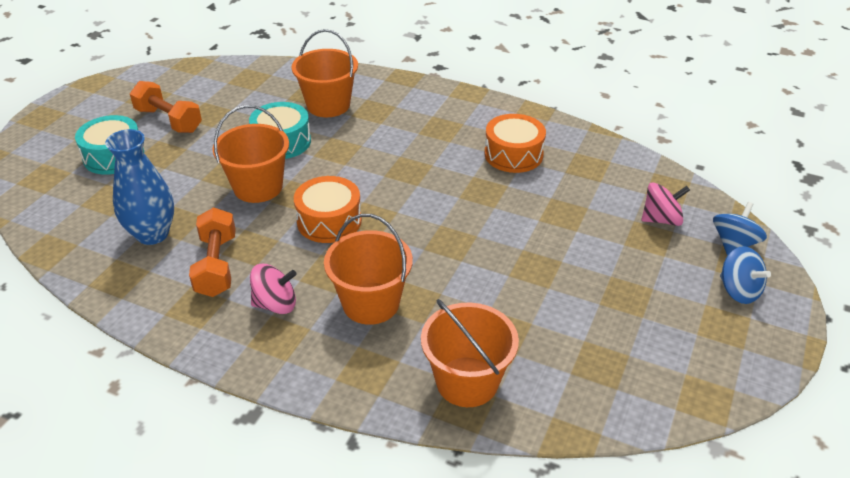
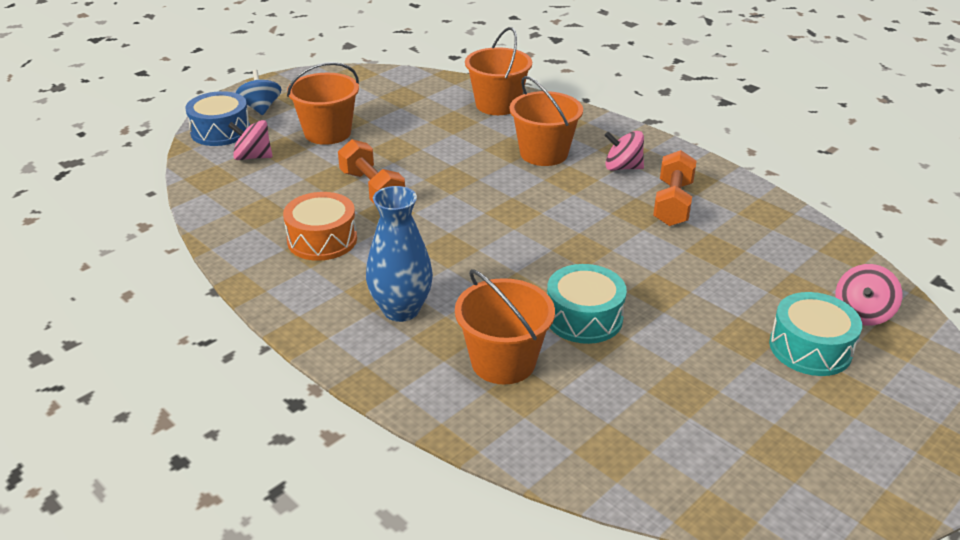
camera: 160 degrees left, 5 degrees down
blue vase [105,129,174,245] -> blue vase moved to [366,186,433,322]
orange dumbbell [130,81,202,133] -> orange dumbbell moved to [338,139,405,204]
orange bucket [213,105,289,203] -> orange bucket moved to [287,62,359,145]
orange drum [294,176,362,243] -> none
blue spinning top [713,202,767,255] -> blue drum [185,91,250,146]
none -> pink spinning top [836,264,902,326]

